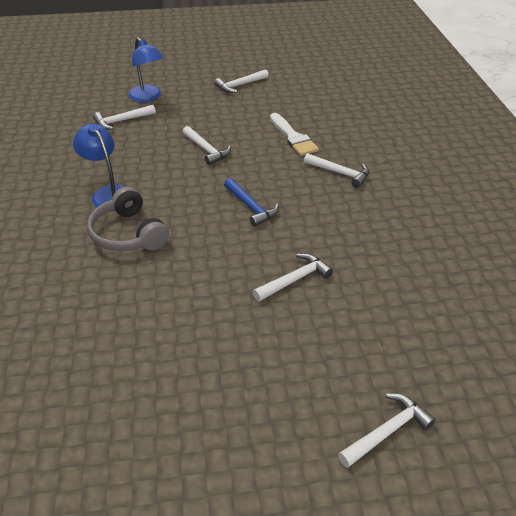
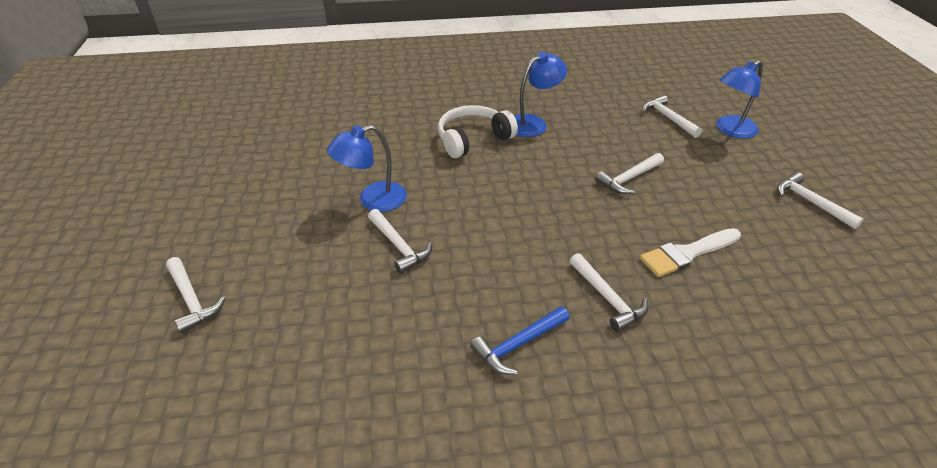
camera: 90 degrees right, 0 degrees up
grey headphones [87,187,169,251] -> white headphones [438,105,518,158]
blue hammer [224,178,279,227] -> blue hammer moved to [470,306,569,375]
white hammer [304,153,369,188] -> white hammer turned 60 degrees counterclockwise [570,253,648,332]
none -> blue lamp [327,125,407,212]

